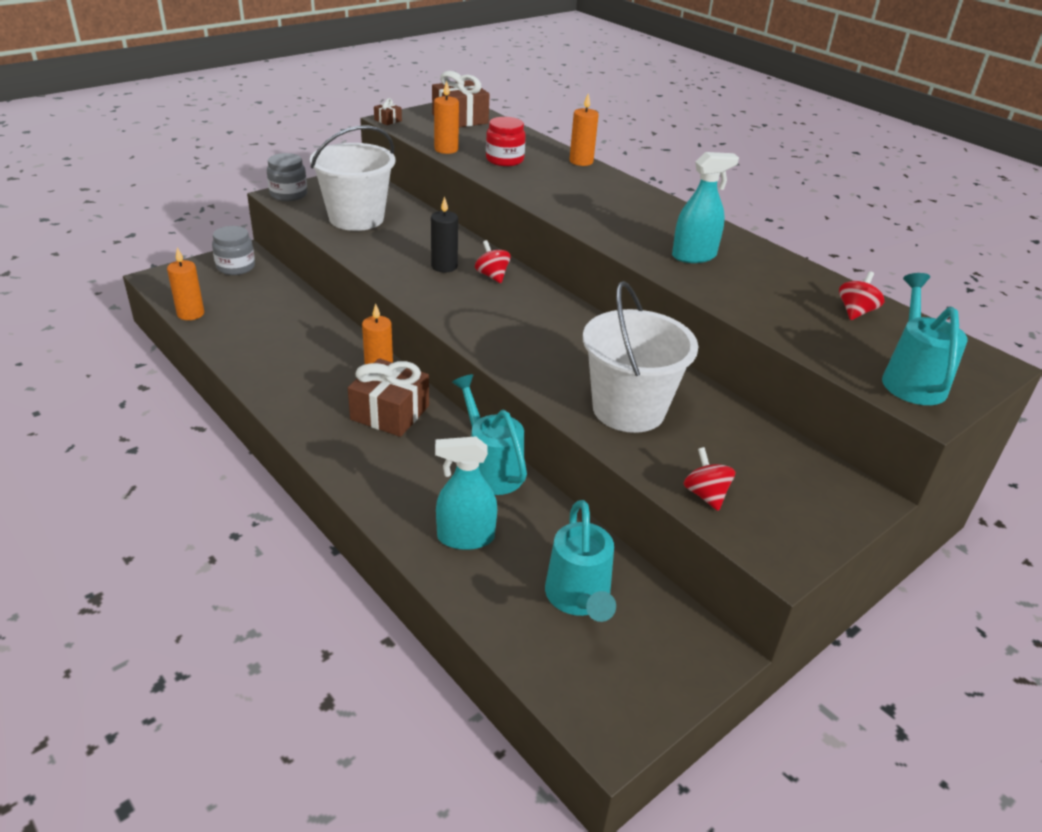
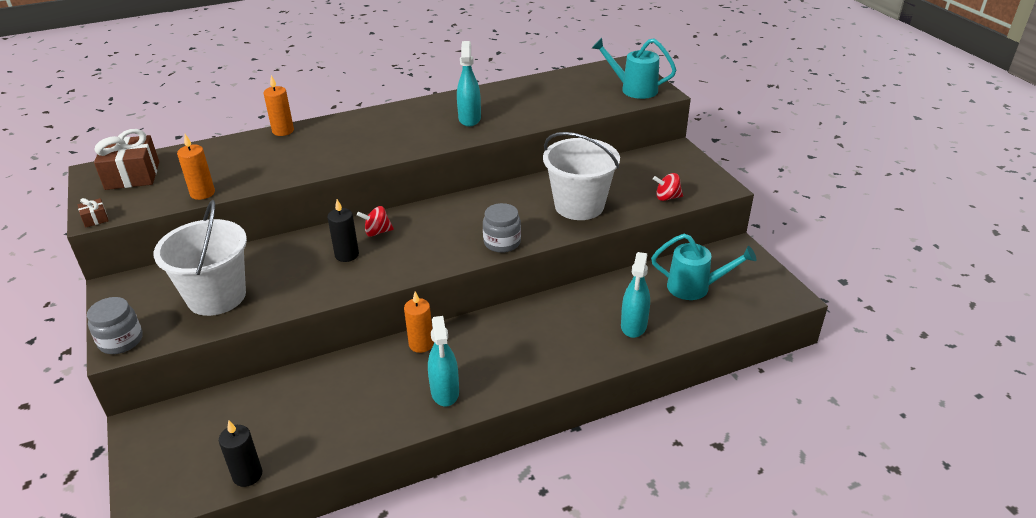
camera: 70 degrees left, 0 degrees up
orange candle [167,248,204,320] -> black candle [219,420,262,487]
grey jar [212,226,255,275] -> grey jar moved to [483,203,521,253]
brown gift [348,358,429,437] -> none
turquoise watering can [452,374,527,495] -> none
red jar [486,117,526,166] -> none
red spinning top [839,271,884,320] -> none
none -> turquoise spray bottle [428,316,459,406]

